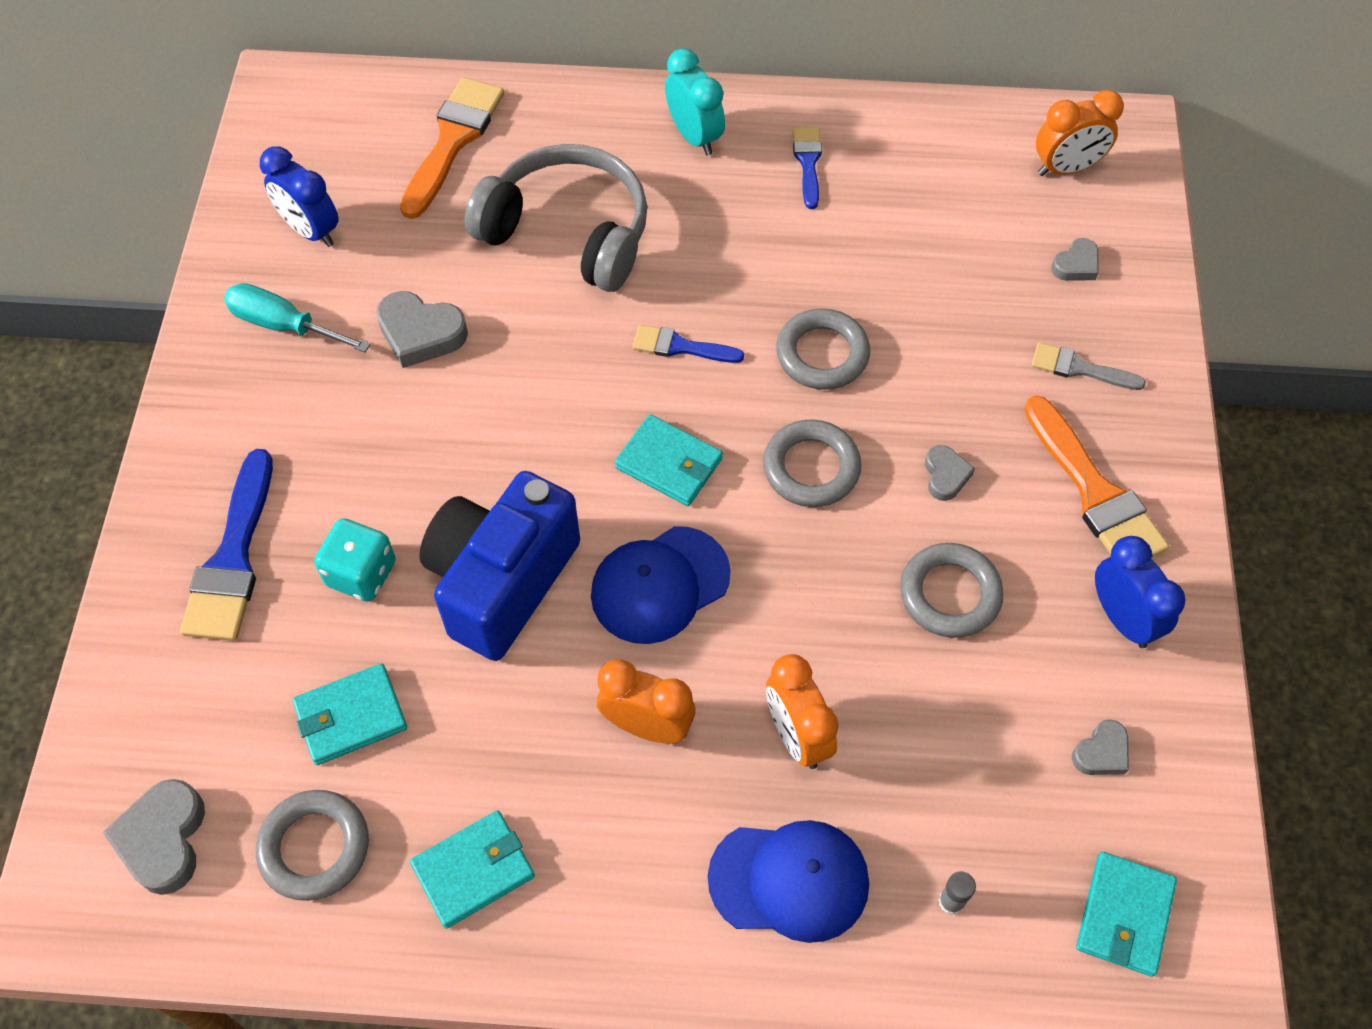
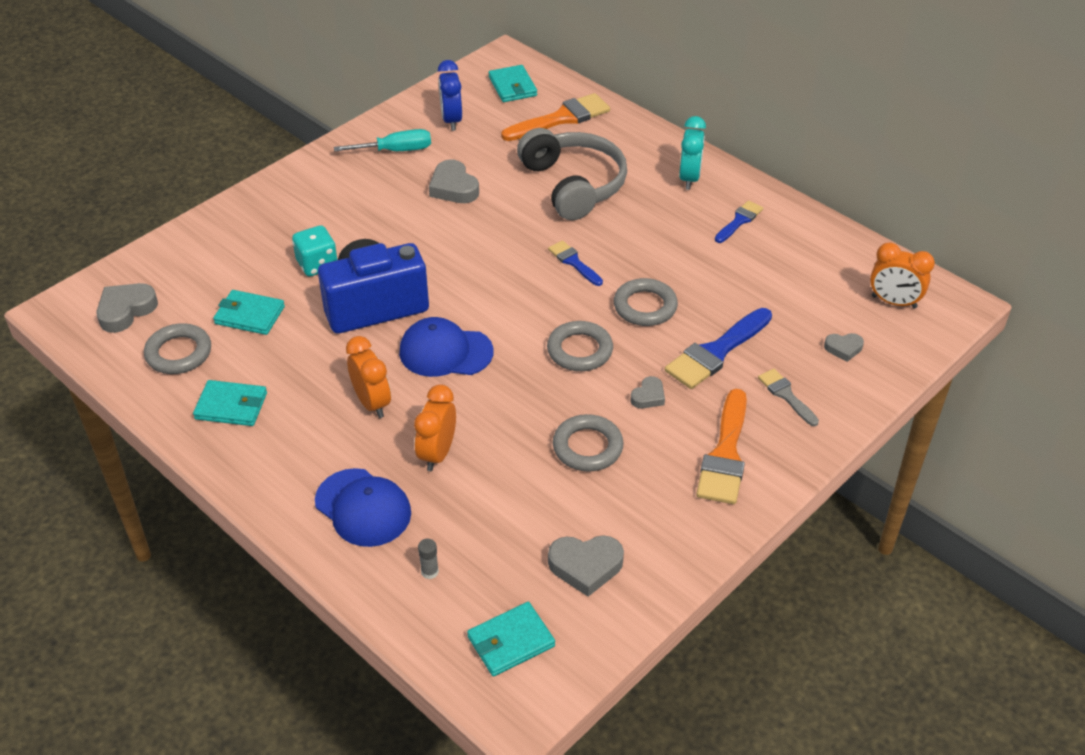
camera: 40 degrees right, 15 degrees down
blue brush [180,449,273,641] -> blue brush moved to [665,308,772,389]
turquoise screwdriver [224,283,370,352] -> turquoise screwdriver turned 105 degrees clockwise [334,129,431,151]
turquoise wallet [615,414,723,506] -> turquoise wallet moved to [489,65,537,102]
grey heart [1072,719,1129,775] -> grey heart [548,535,624,597], size x1.70
blue clock [1095,536,1186,648] -> none

